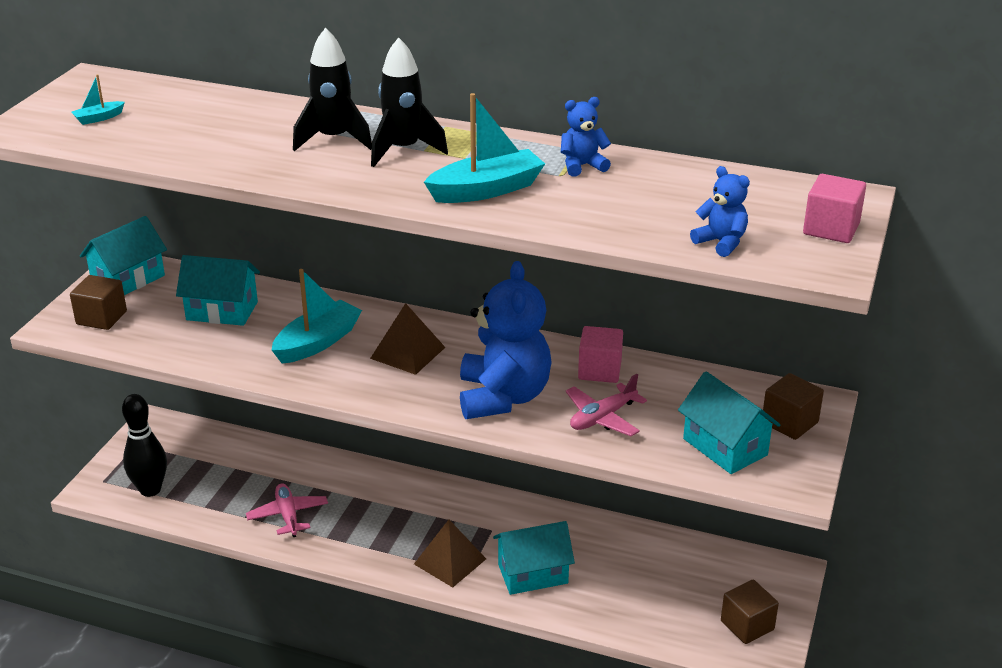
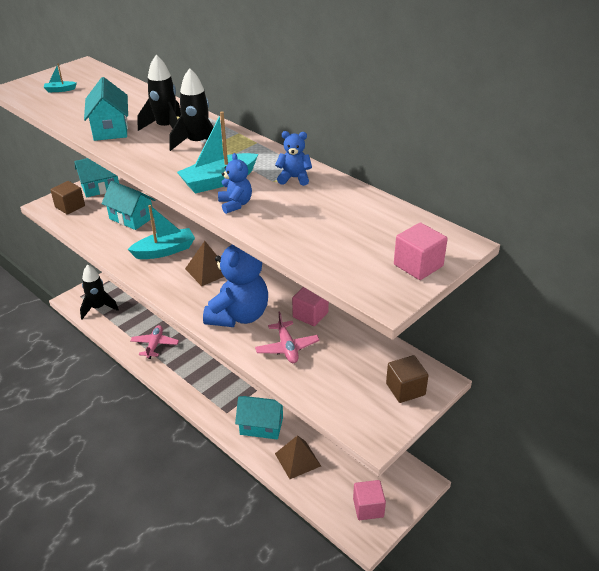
camera: 25 degrees right, 5 degrees up
black bowling pin [122,394,167,497] -> black rocket [80,264,119,319]
brown pyramid [414,520,486,587] -> brown pyramid moved to [275,435,321,479]
turquoise boat [424,93,545,203] -> turquoise boat turned 150 degrees clockwise [177,111,258,194]
pink plane [566,374,647,436] -> pink plane turned 90 degrees counterclockwise [255,311,320,363]
turquoise house [678,371,780,474] -> turquoise house moved to [84,77,128,141]
blue teddy bear [690,166,750,257] -> blue teddy bear moved to [218,153,252,214]
brown cube [721,580,779,644] -> pink cube [353,480,386,520]

